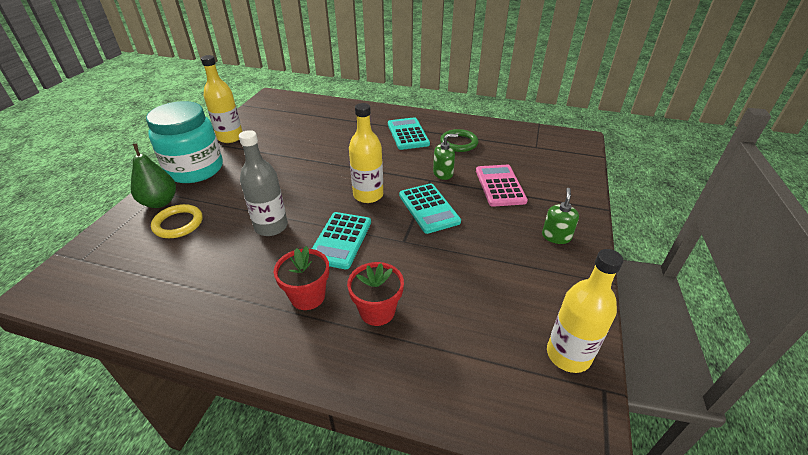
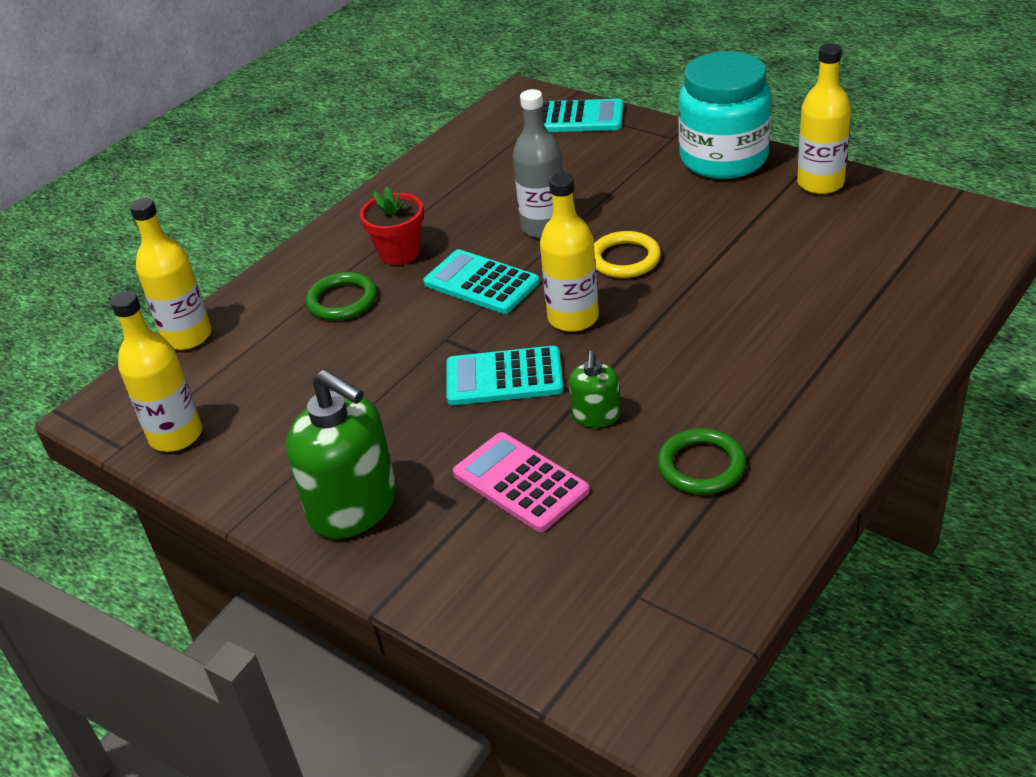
camera: 115 degrees right, 0 degrees up
green pear [131,143,176,208] -> none
yellow ring [151,204,203,238] -> yellow ring moved to [594,231,661,278]
red flower pot [347,262,404,326] -> green ring [306,272,377,321]
turquoise calculator [388,117,430,150] -> turquoise calculator moved to [542,99,624,132]
pink calculator [476,165,528,207] -> pink calculator turned 150 degrees counterclockwise [453,432,590,532]
green soap dispenser [542,188,579,244] -> green soap dispenser [286,369,396,539], size x1.97
none -> yellow bottle [130,198,212,350]

